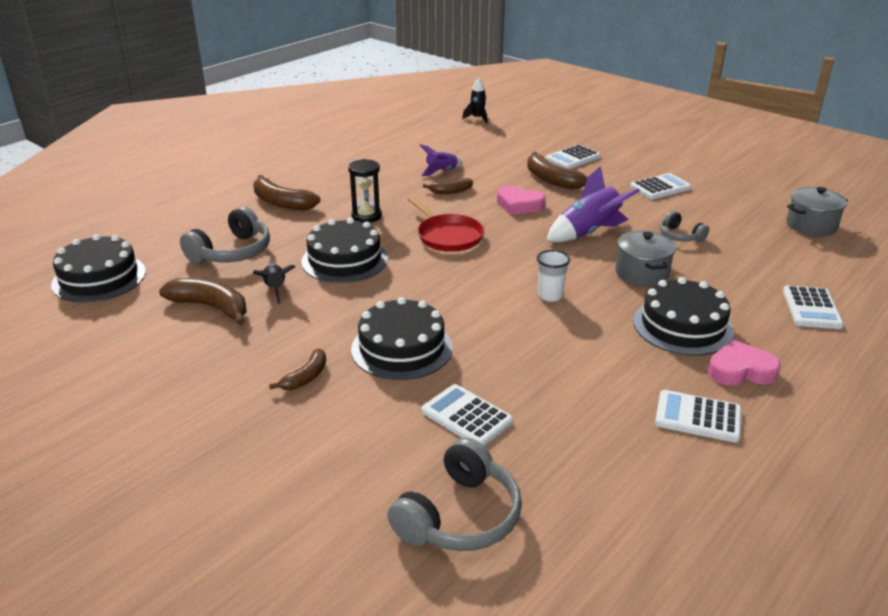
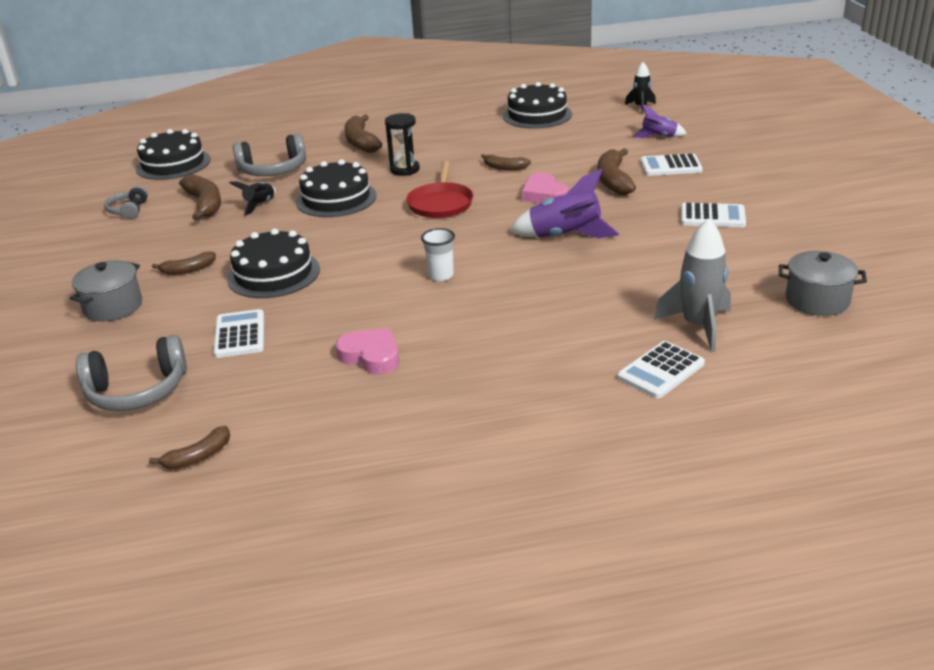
camera: 40 degrees right, 0 degrees up
purple rocket [420,144,462,176] -> purple rocket moved to [633,104,687,138]
grey pot [615,231,676,286] -> grey pot moved to [70,260,142,321]
black cake [633,277,734,356] -> black cake moved to [503,82,572,129]
white calculator [655,390,742,443] -> none
grey headphones [660,211,709,242] -> grey headphones moved to [104,186,148,219]
pink heart [708,340,781,386] -> pink heart moved to [335,328,399,375]
none -> brown banana [149,426,230,469]
none -> grey rocket [654,218,731,352]

